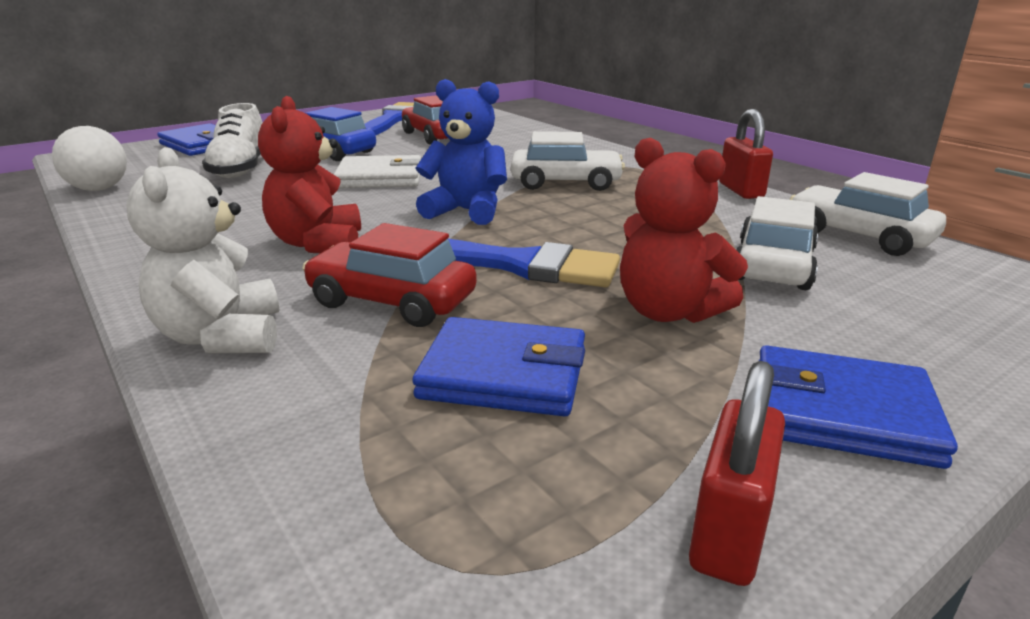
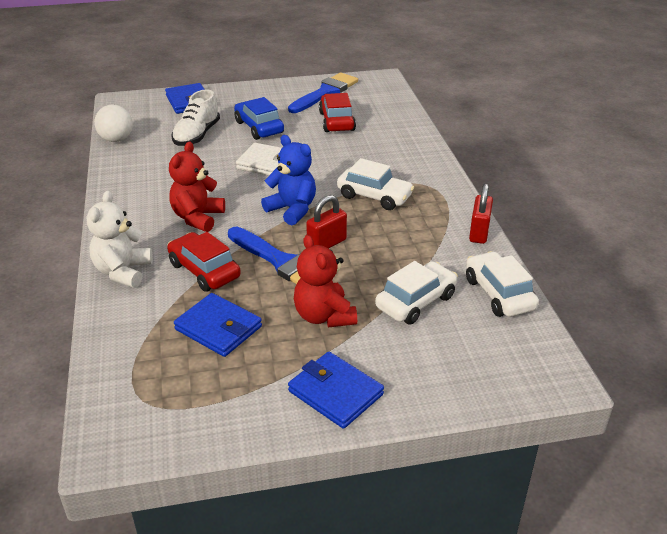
camera: 25 degrees right, 10 degrees up
red padlock [689,361,785,586] -> red padlock moved to [306,195,347,249]

